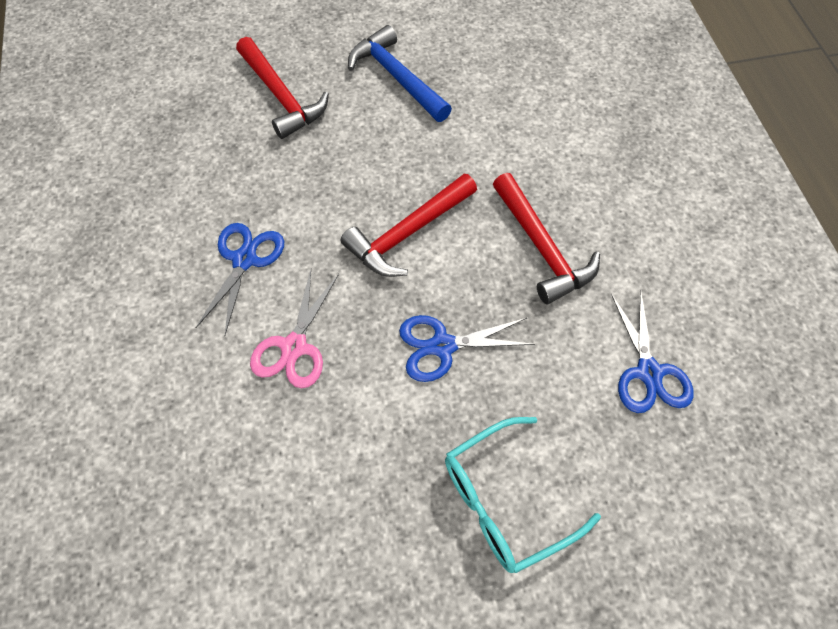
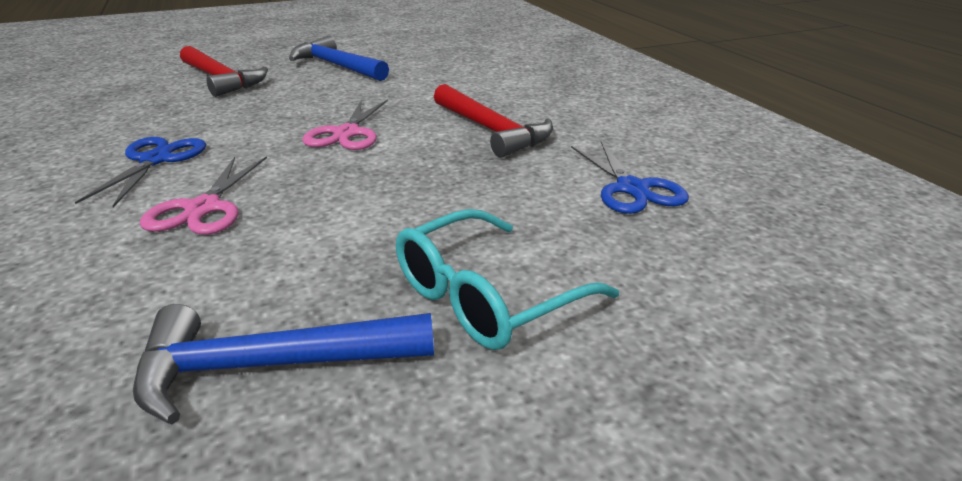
camera: 10 degrees left, 30 degrees down
red hammer [340,174,477,277] -> pink scissors [302,99,388,150]
blue scissors [399,315,535,382] -> none
none -> blue hammer [133,304,434,425]

